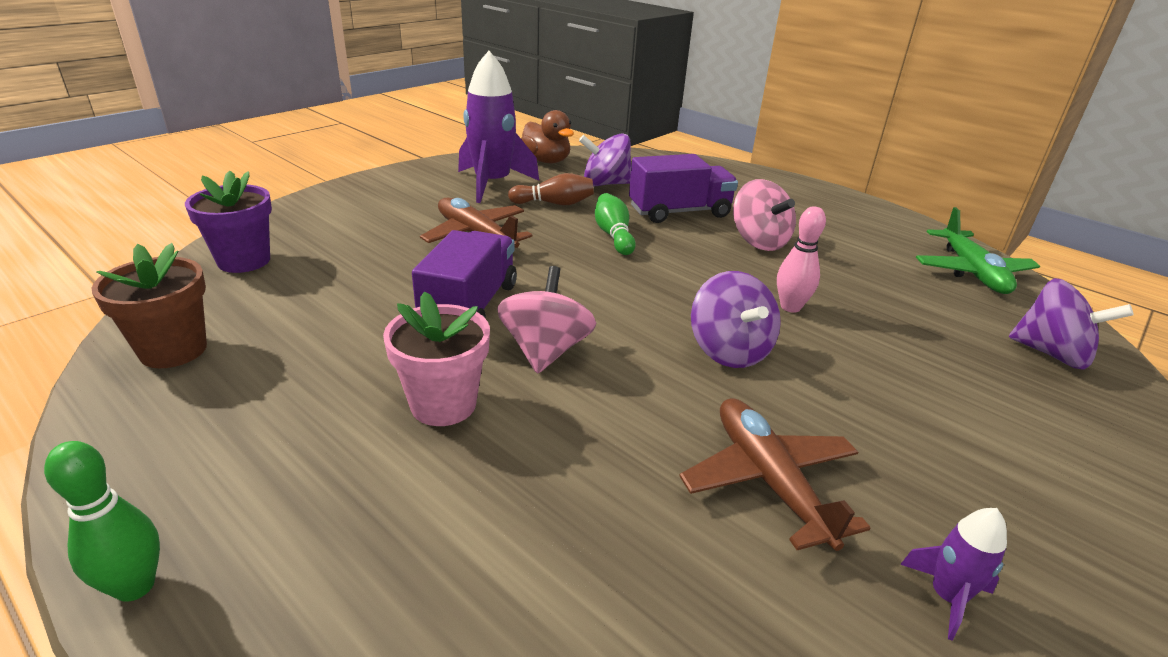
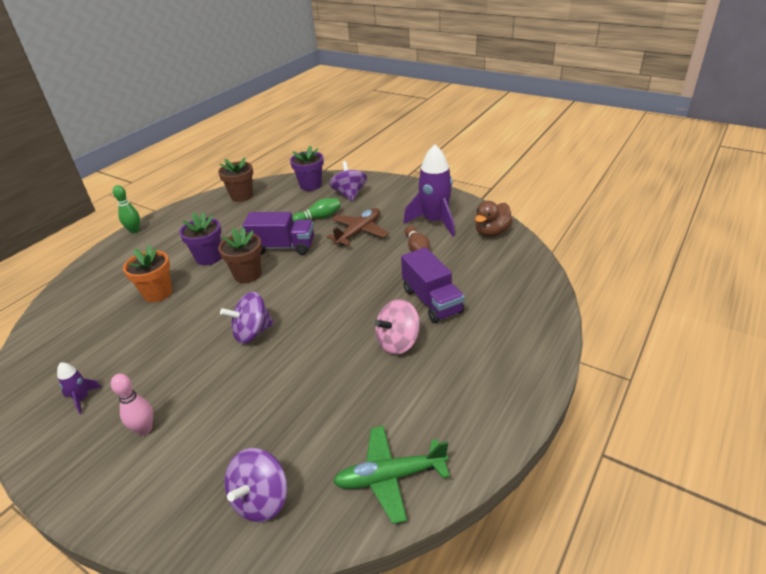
camera: 85 degrees right, 5 degrees up
pink flower pot [383,291,490,426] -> purple flower pot [179,212,222,265]
pink spinning top [497,266,596,374] -> brown flower pot [218,227,262,283]
purple spinning top [579,133,631,187] -> purple spinning top moved to [329,161,367,202]
green bowling pin [595,193,636,255] -> green bowling pin moved to [292,198,341,223]
brown plane [679,398,870,551] -> none
pink bowling pin [777,206,826,313] -> pink bowling pin moved to [111,374,153,435]
none -> orange flower pot [123,245,172,302]

